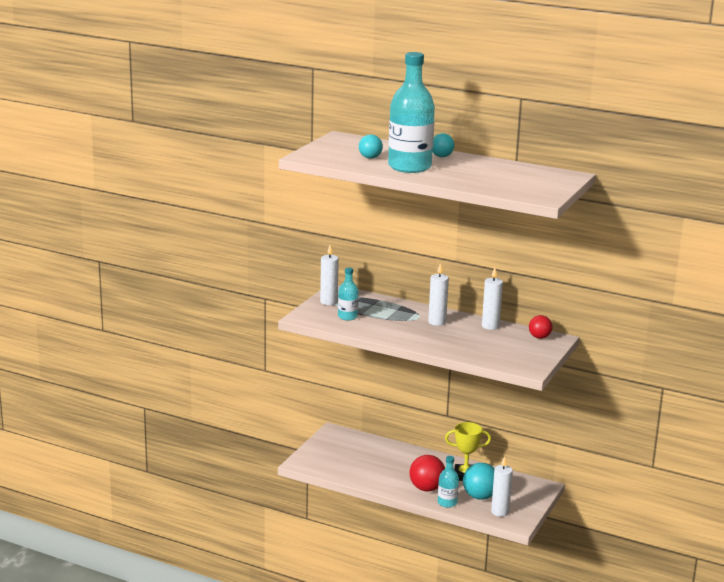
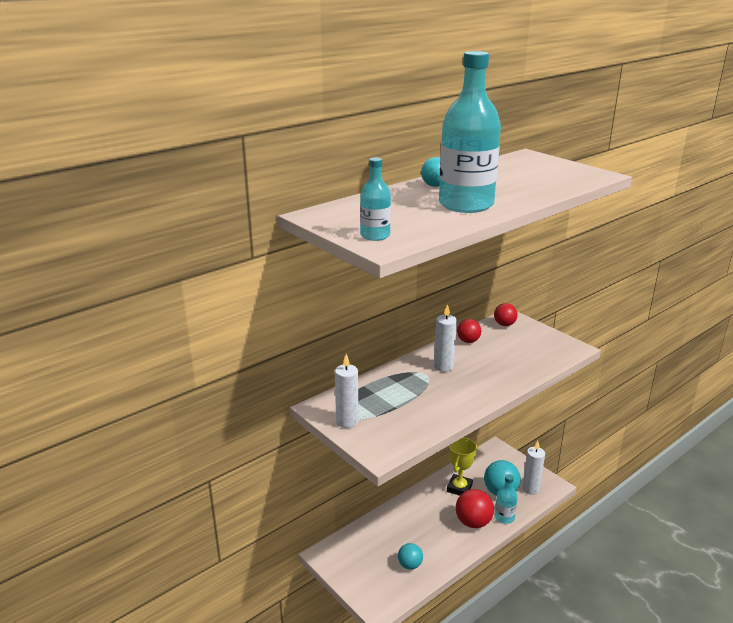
camera: 65 degrees left, 5 degrees up
turquoise bottle [338,267,358,320] -> turquoise bottle moved to [360,158,391,241]
turquoise ball [359,134,383,159] -> turquoise ball moved to [398,543,423,570]
white candle [482,268,503,330] -> red ball [457,319,481,343]

